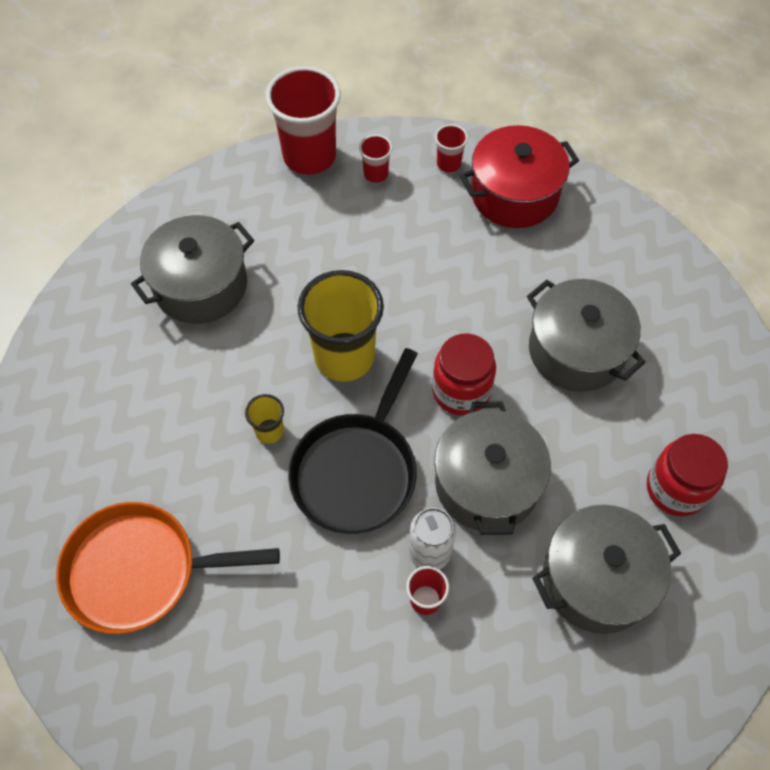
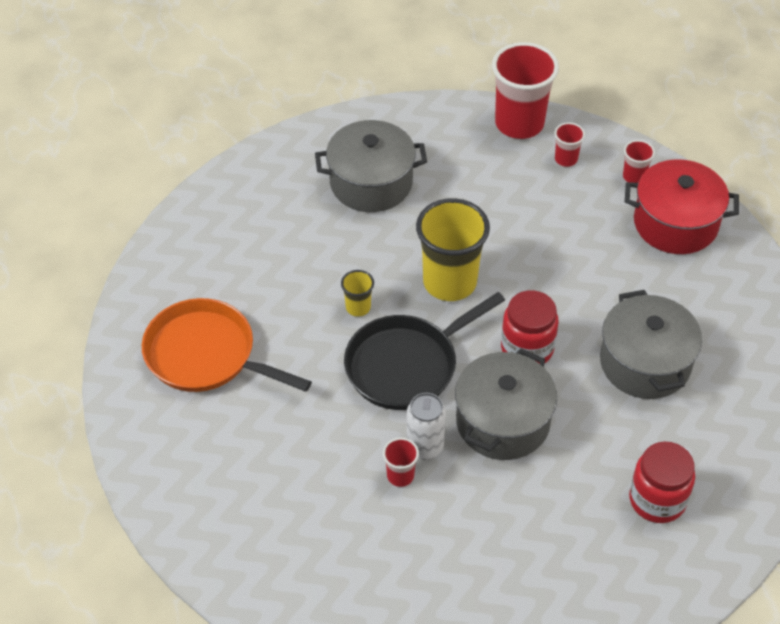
camera: 30 degrees right, 10 degrees down
grey pot [532,505,681,634] -> none

